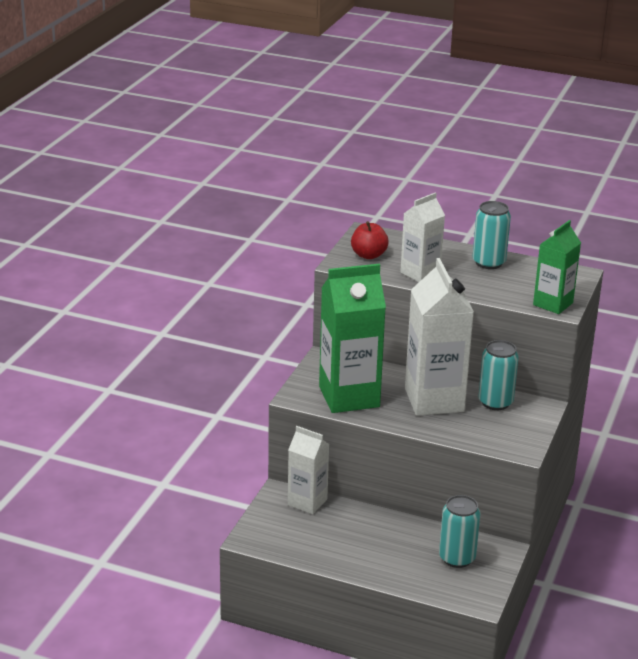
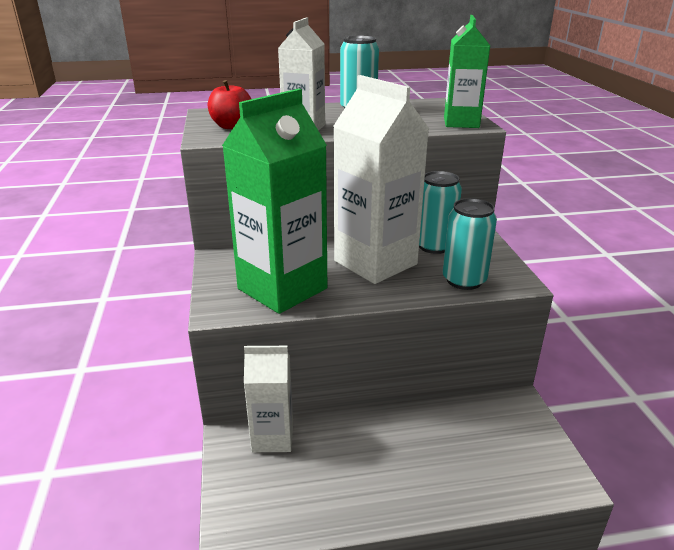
camera: 30 degrees left, 0 degrees up
turquoise can [439,495,480,568] -> turquoise can moved to [443,198,497,290]

